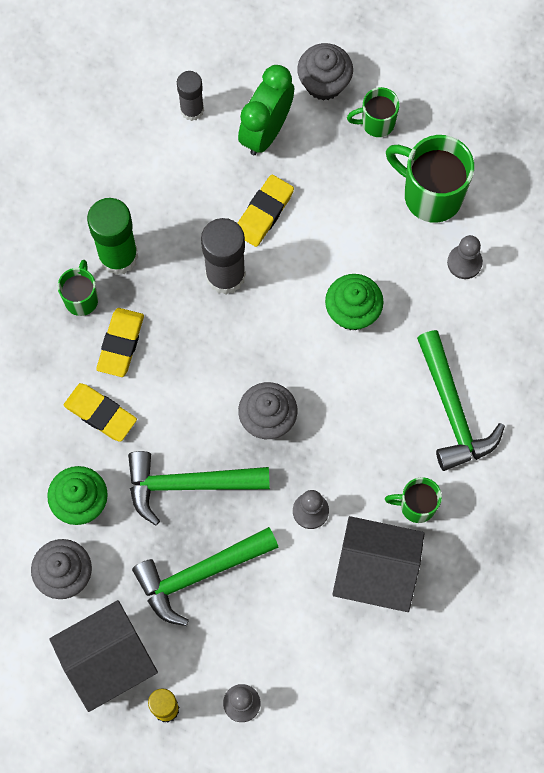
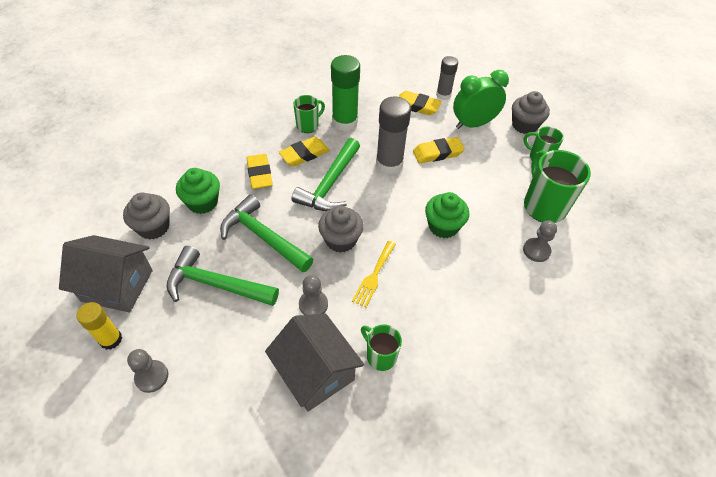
camera: 40 degrees right, 20 degrees down
green hammer [417,330,505,471] -> green hammer moved to [291,138,360,211]
none -> yellow fork [352,241,396,307]
none -> yellow eraser [398,91,442,115]

